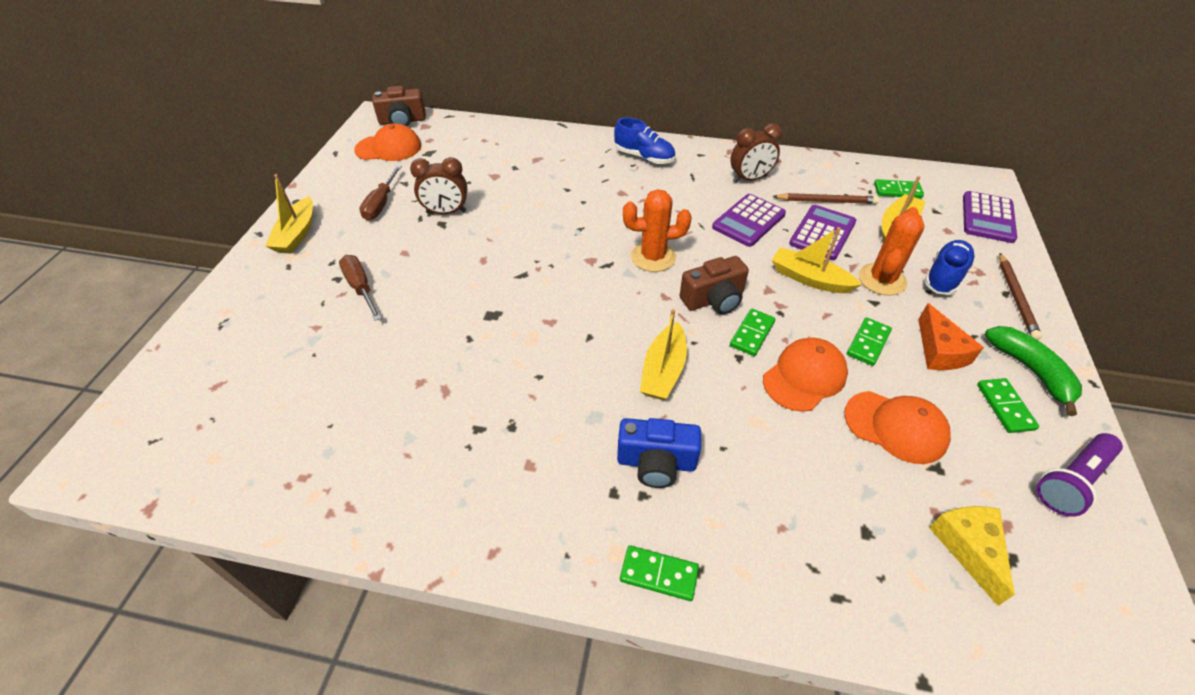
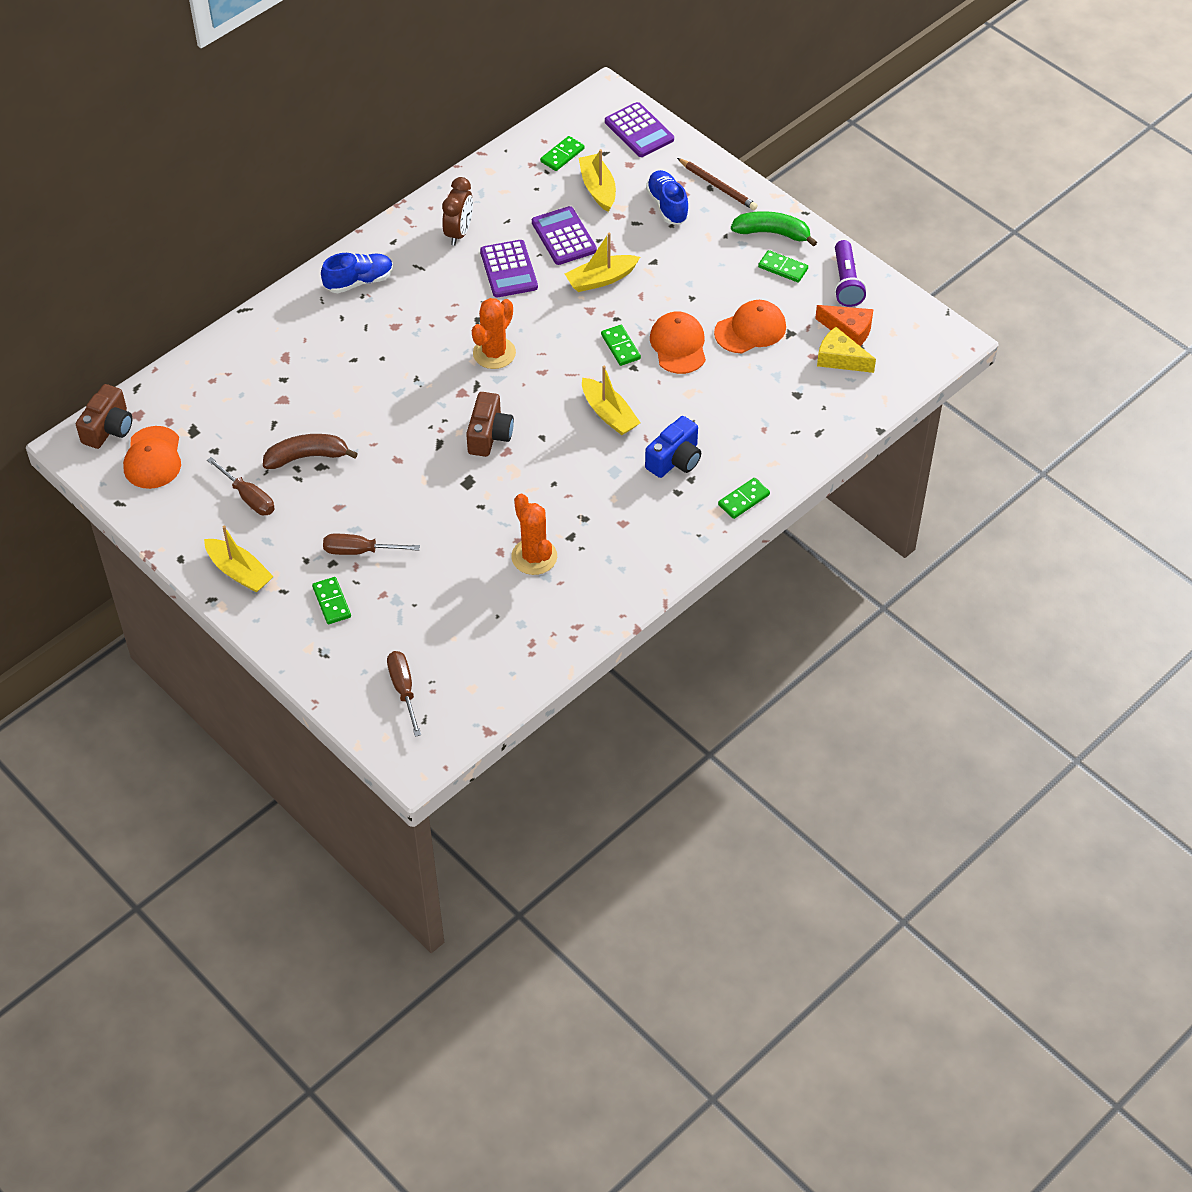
camera: 55 degrees left, 5 degrees up
orange cap [354,123,421,161] -> orange cap turned 150 degrees clockwise [123,426,181,489]
brown clock [410,157,467,214] -> brown banana [263,434,358,469]
brown camera [680,256,749,314] -> brown camera moved to [466,392,514,457]
brown pencil [772,193,879,204] -> none
green domino [847,317,892,366] -> green domino moved to [312,577,351,624]
orange cactus [859,207,925,296] -> orange cactus moved to [511,494,557,575]
orange cheese [918,303,984,370] -> orange cheese moved to [815,305,874,346]
none -> brown screwdriver [387,651,421,737]

